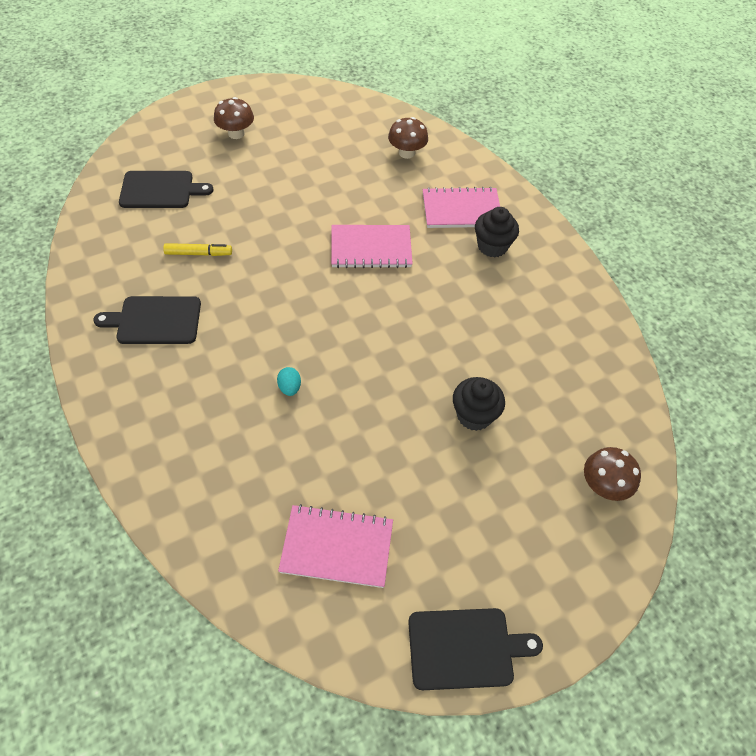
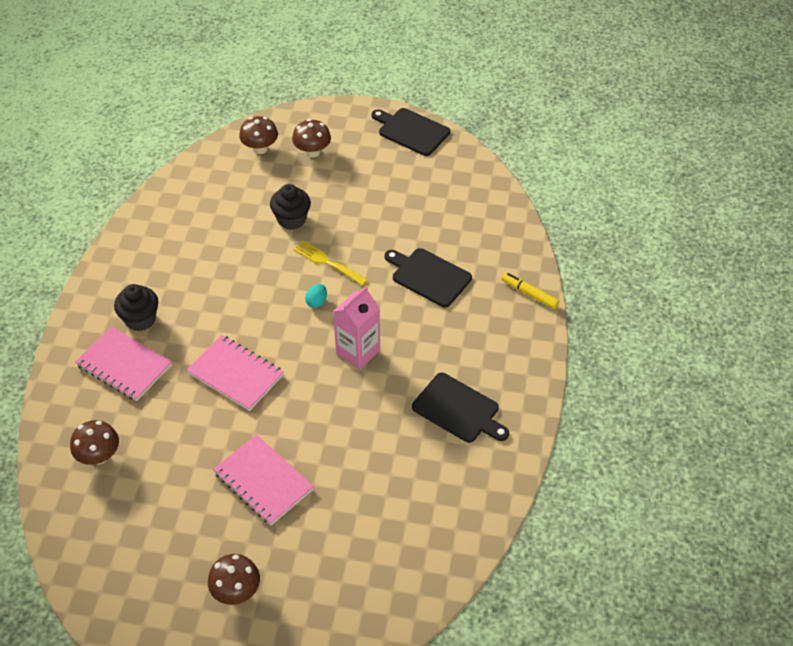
camera: 140 degrees left, 5 degrees down
black cutting board [119,171,214,208] -> black cutting board moved to [385,248,472,307]
yellow marker [163,243,232,256] -> yellow marker moved to [502,272,559,309]
turquoise egg [277,367,301,396] -> turquoise egg moved to [305,284,327,308]
pink notebook [278,504,393,588] -> pink notebook moved to [213,435,314,525]
none -> brown mushroom [292,119,331,158]
none -> yellow fork [294,241,368,286]
none -> pink carton [333,286,380,369]

